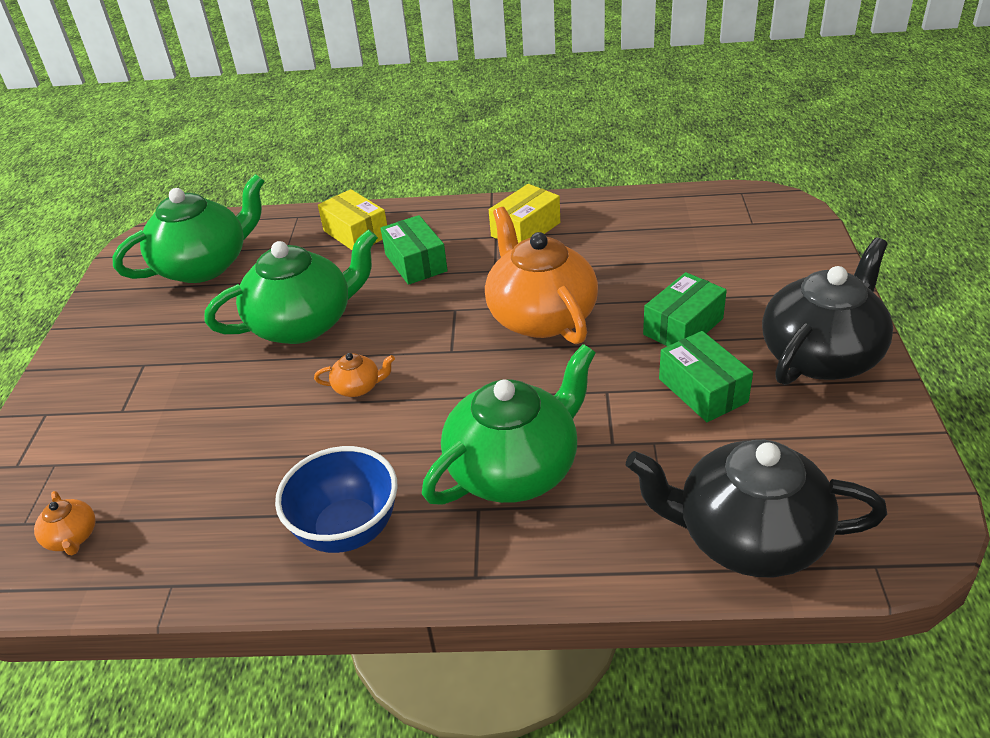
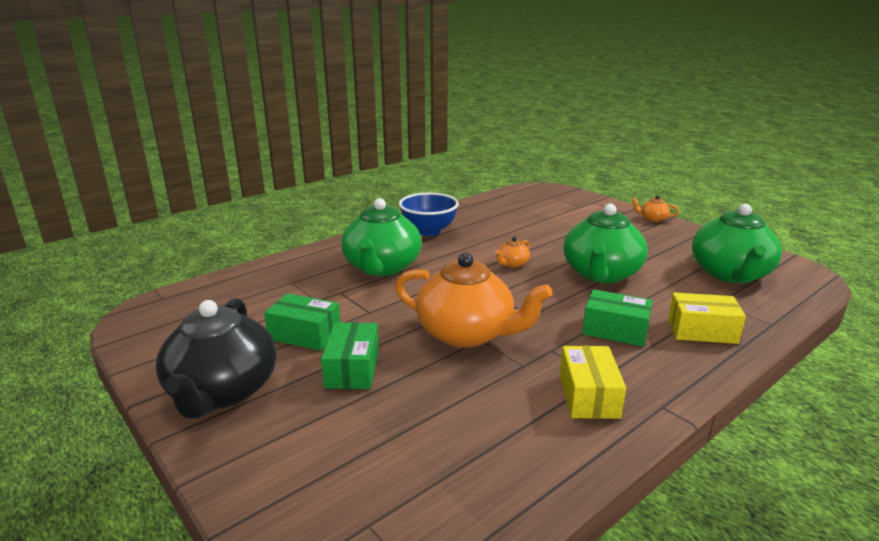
camera: 135 degrees right, 15 degrees down
orange teapot [34,491,95,555] -> orange teapot moved to [631,195,679,222]
black teapot [626,440,887,577] -> none

